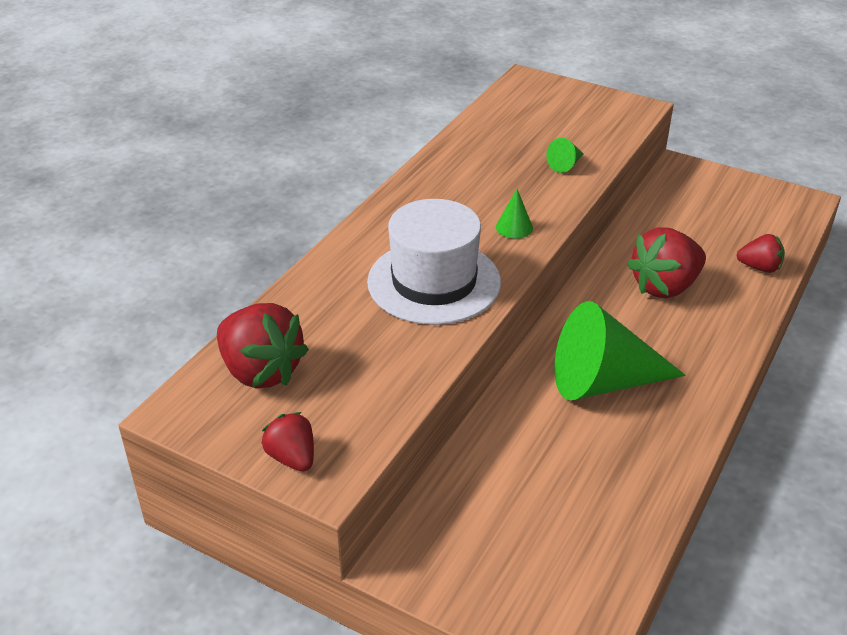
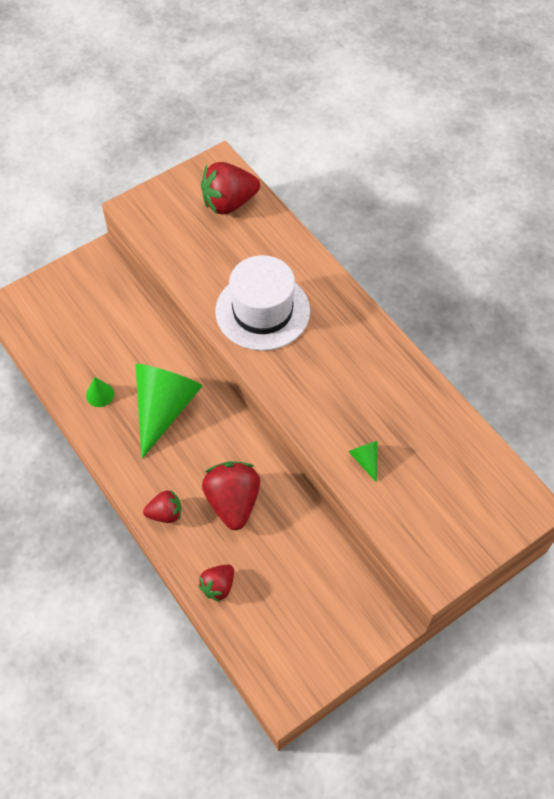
camera: 115 degrees right, 20 degrees up
red strawberry [261,412,314,471] -> red strawberry moved to [143,490,181,523]
green cone [496,189,533,239] -> green cone moved to [86,377,114,407]

